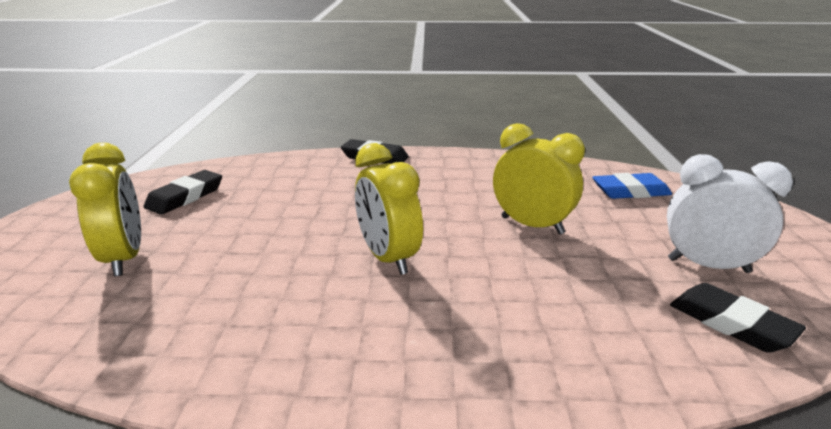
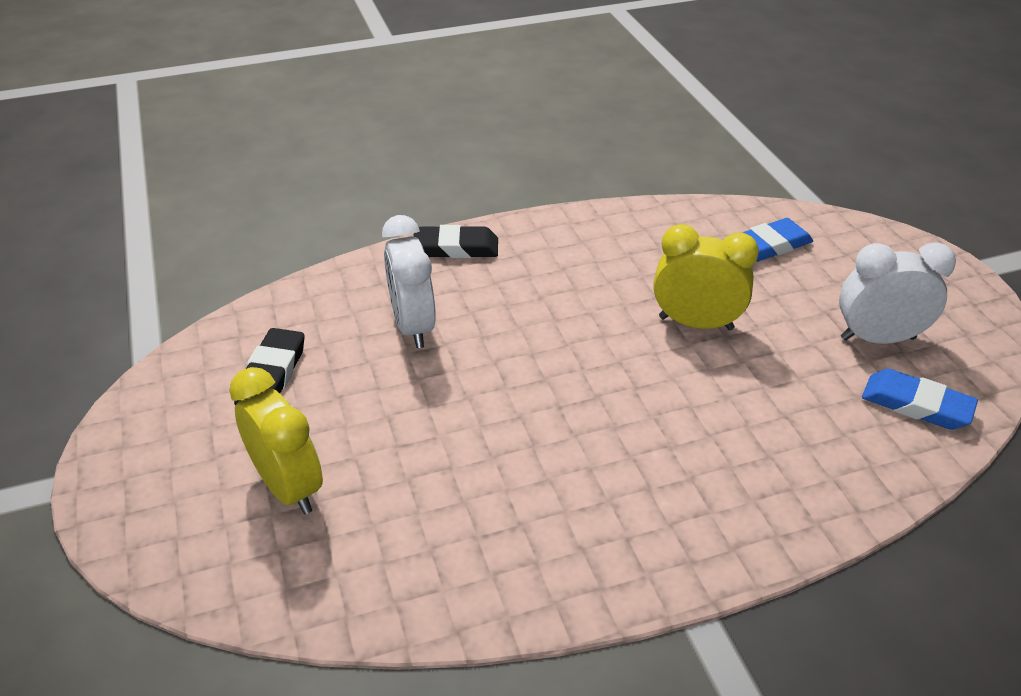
camera: 20 degrees left, 15 degrees up
yellow clock [355,143,423,275] -> none
black eraser [670,283,806,353] -> blue eraser [862,369,978,430]
none -> white clock [382,215,436,348]

